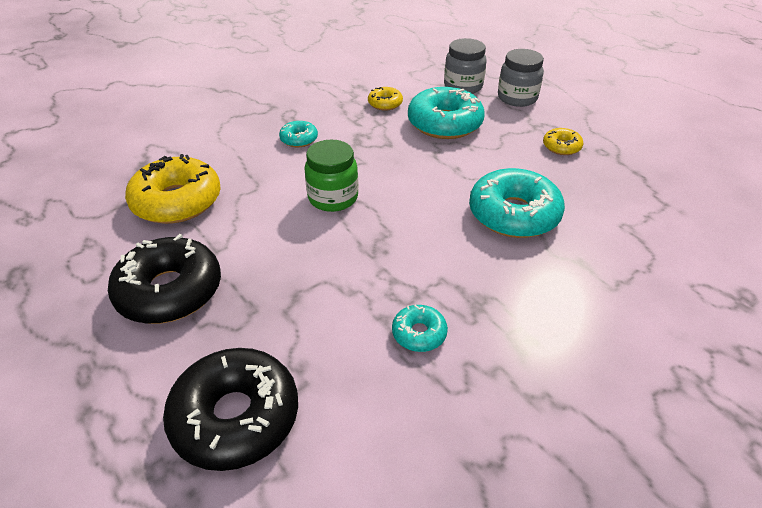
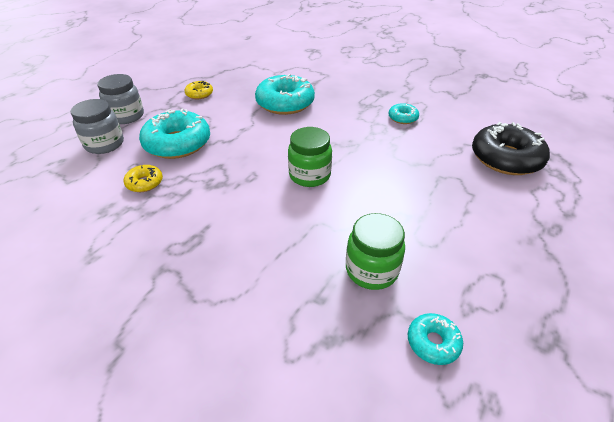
camera: 110 degrees left, 0 degrees up
black donut [108,234,221,324] -> none
yellow donut [125,154,221,224] -> green jar [346,213,405,290]
turquoise donut [279,121,318,147] -> turquoise donut moved to [408,313,463,365]

